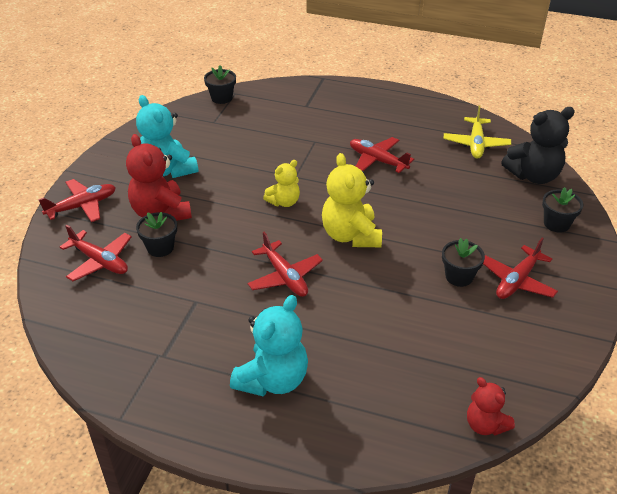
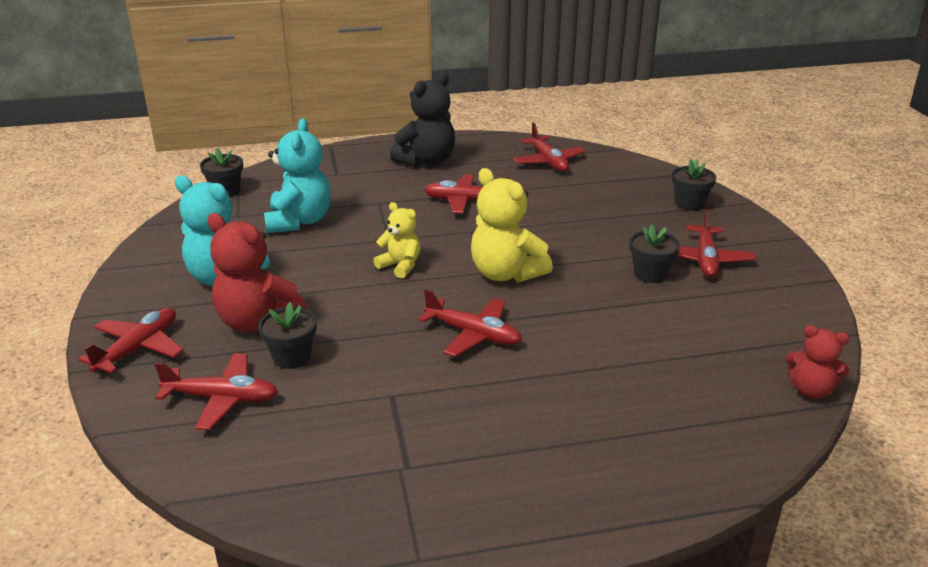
camera: 30 degrees left, 10 degrees down
turquoise teddy bear [230,295,308,397] -> turquoise teddy bear moved to [264,119,331,233]
yellow teddy bear [263,160,300,207] -> yellow teddy bear turned 75 degrees counterclockwise [373,202,420,279]
yellow plane [444,105,511,159] -> red plane [513,122,586,172]
black teddy bear [501,107,575,184] -> black teddy bear moved to [390,72,455,167]

